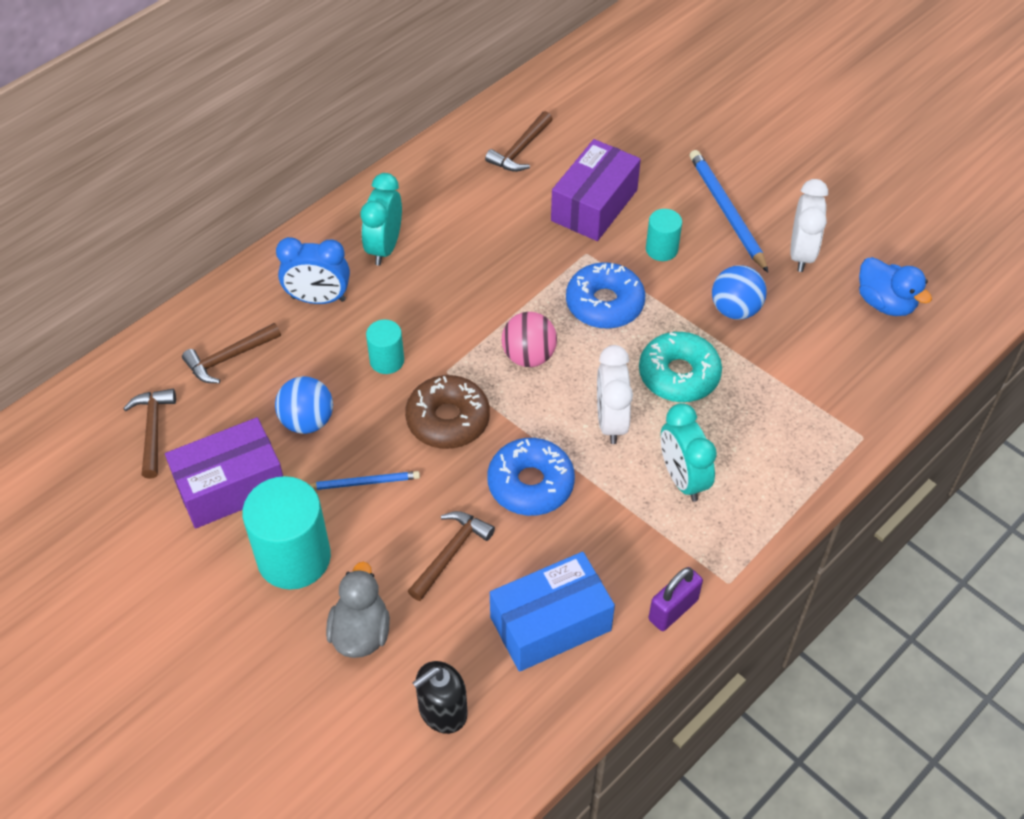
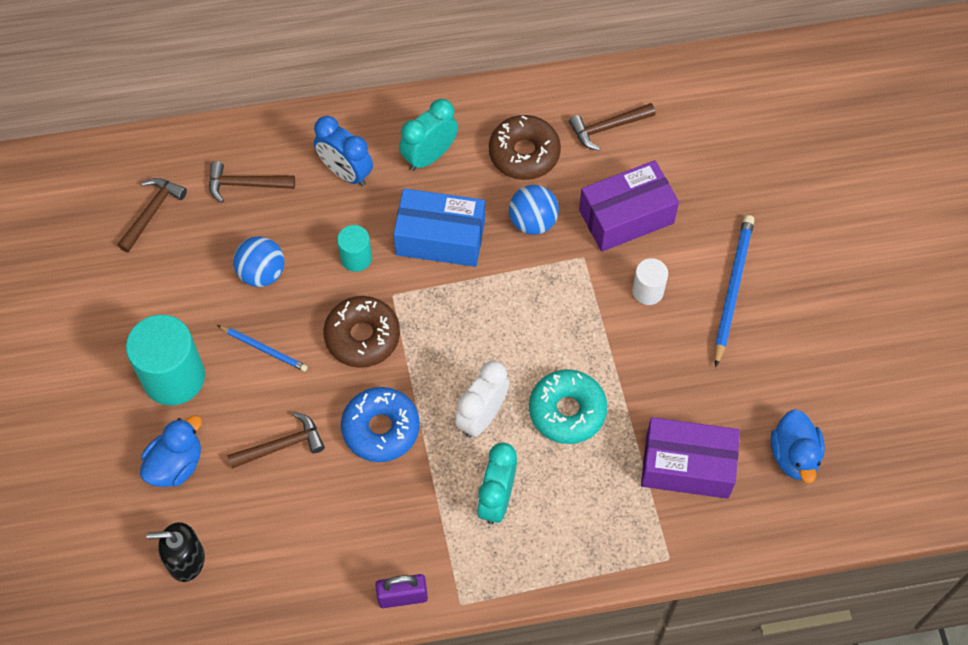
camera: 35 degrees right, 10 degrees up
purple box [165,417,283,529] -> purple box moved to [641,417,740,499]
grey duck [326,561,390,658] -> blue duck [140,415,202,487]
blue box [490,552,615,672] -> blue box moved to [393,188,485,267]
pink ball [502,312,557,367] -> none
blue donut [566,262,645,329] -> none
turquoise cylinder [646,209,682,261] -> white cylinder [632,258,668,305]
blue ball [712,265,767,319] -> blue ball moved to [509,185,559,235]
white clock [790,179,828,272] -> none
none -> brown donut [489,115,561,180]

